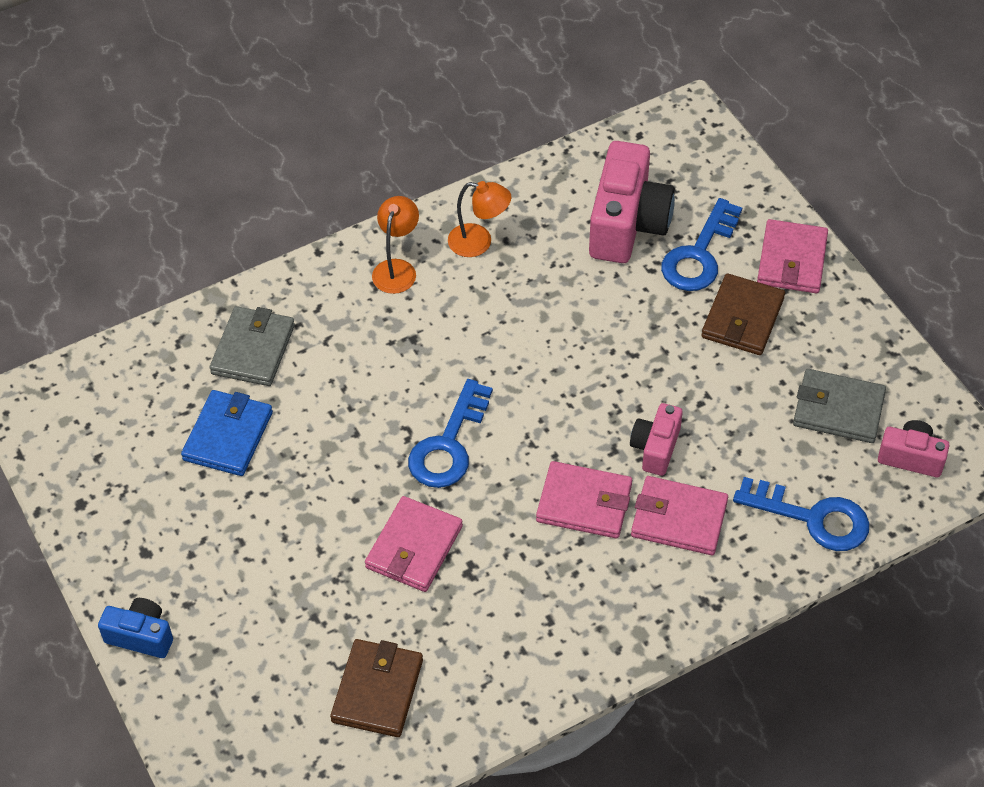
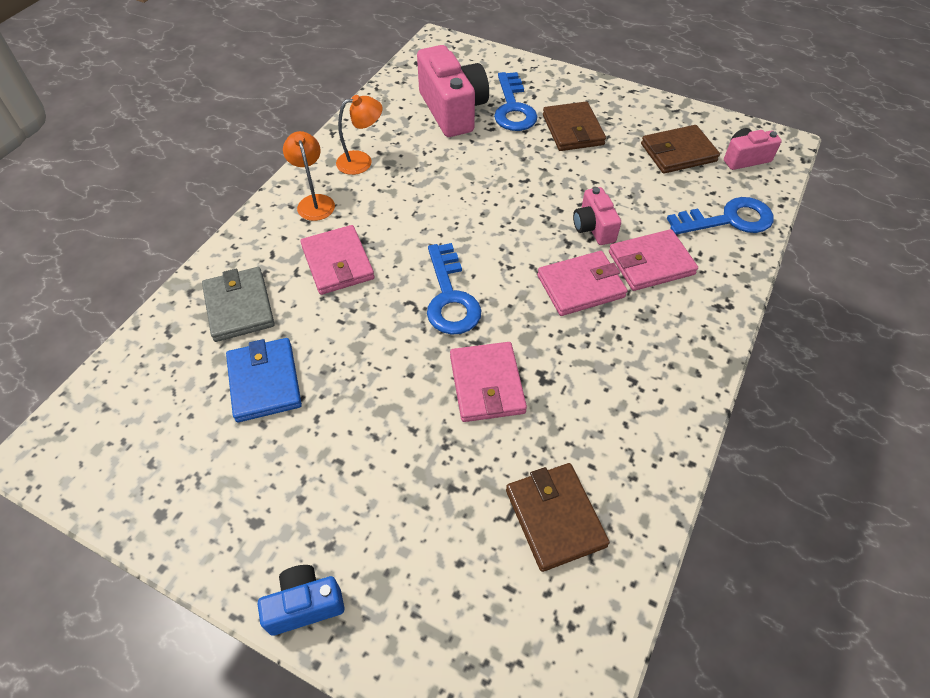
camera: 35 degrees left, 0 degrees up
pink wallet [757,219,828,293] -> pink wallet moved to [300,225,375,295]
grey wallet [793,369,886,443] -> brown wallet [641,125,720,174]

